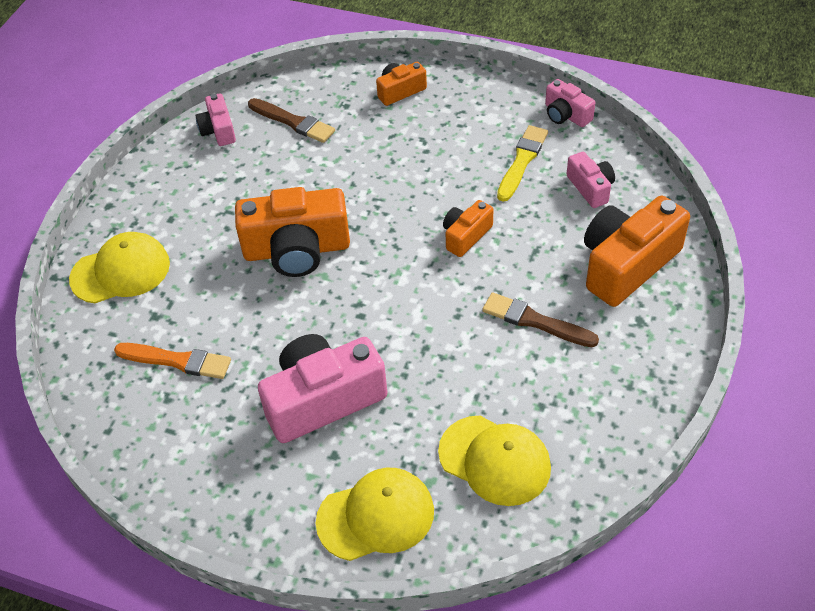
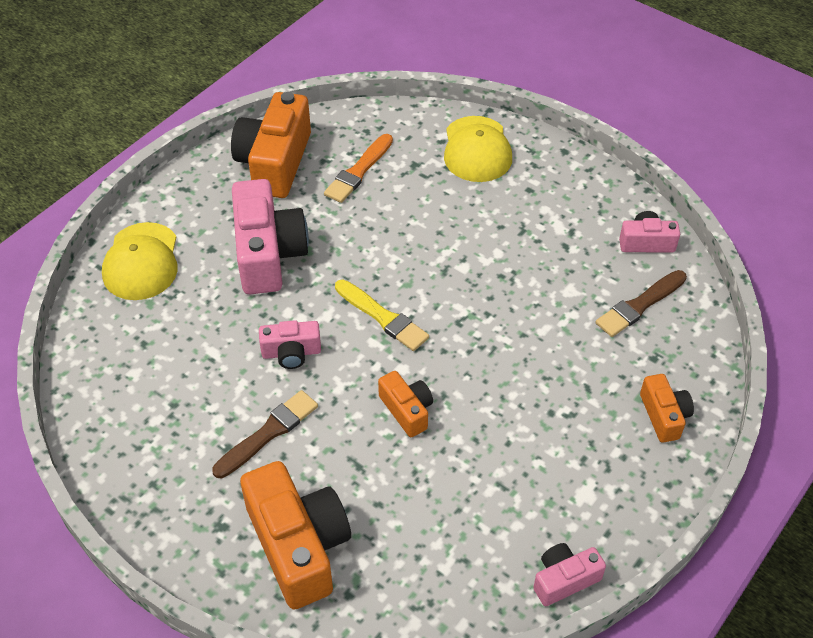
camera: 105 degrees right, 0 degrees up
orange camera [235,187,350,277] -> orange camera moved to [231,92,311,198]
yellow cap [438,416,551,506] -> none
yellow brush [497,125,548,202] -> yellow brush moved to [335,280,429,351]
pink camera [567,152,615,208] -> pink camera moved to [259,320,321,369]

